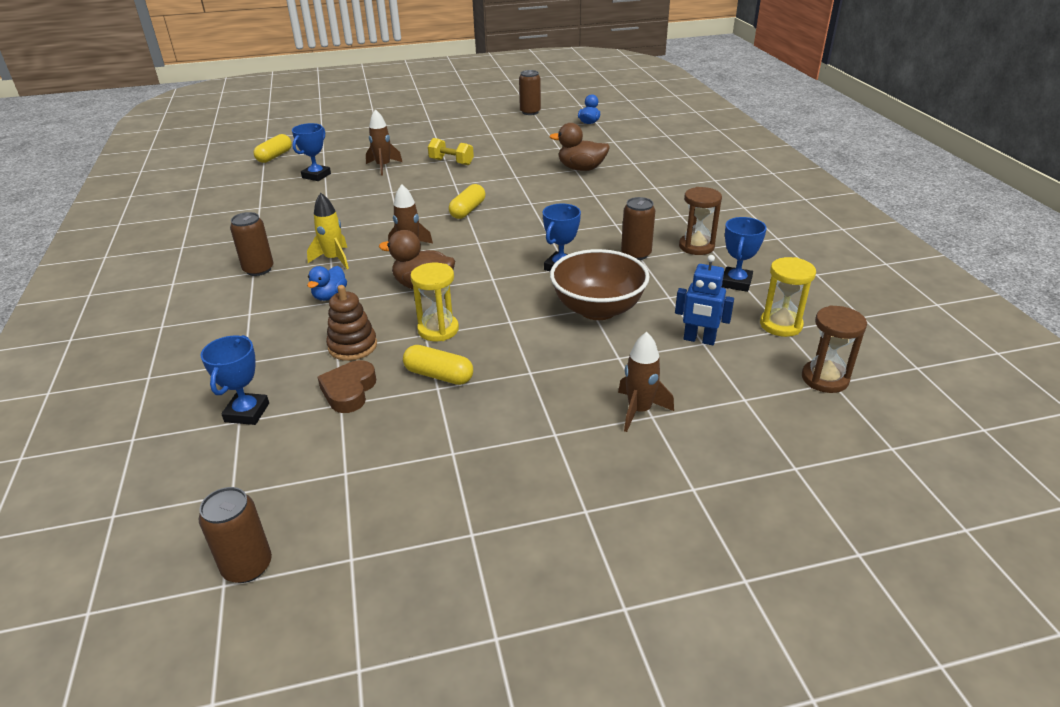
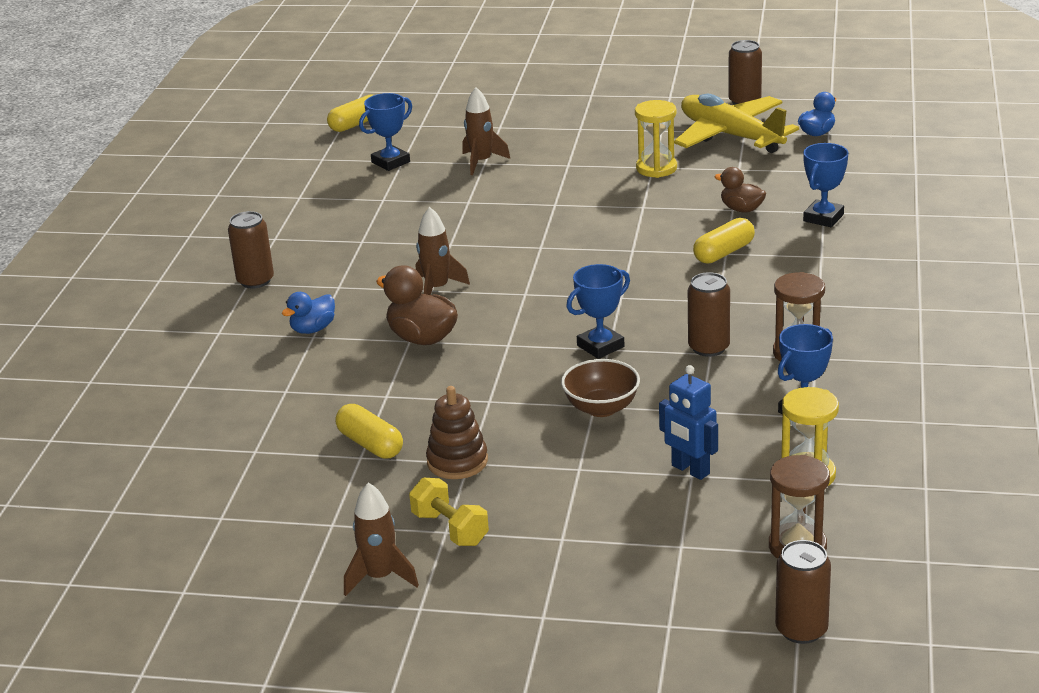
camera: 25 degrees right, 5 degrees down
brown can [199,487,272,583] -> brown can moved to [775,540,831,644]
blue trophy [201,335,269,425] -> blue trophy moved to [803,143,849,227]
yellow rocket [307,193,349,269] -> none
brown heart [318,360,376,413] -> none
brown stacking toy [326,285,377,361] -> brown stacking toy moved to [426,386,488,479]
yellow hourglass [410,263,459,341] -> yellow hourglass moved to [635,100,677,178]
yellow dumbbell [428,138,474,165] -> yellow dumbbell moved to [409,477,489,546]
yellow capsule [449,184,485,219] -> yellow capsule moved to [693,218,755,264]
brown duck [549,123,610,171] -> brown duck [715,167,766,213], size x0.64
brown bowl [550,249,650,320] -> brown bowl [561,359,640,417], size x0.63
brown rocket [618,332,674,432] -> brown rocket moved to [344,483,419,596]
none -> yellow plane [674,94,799,153]

